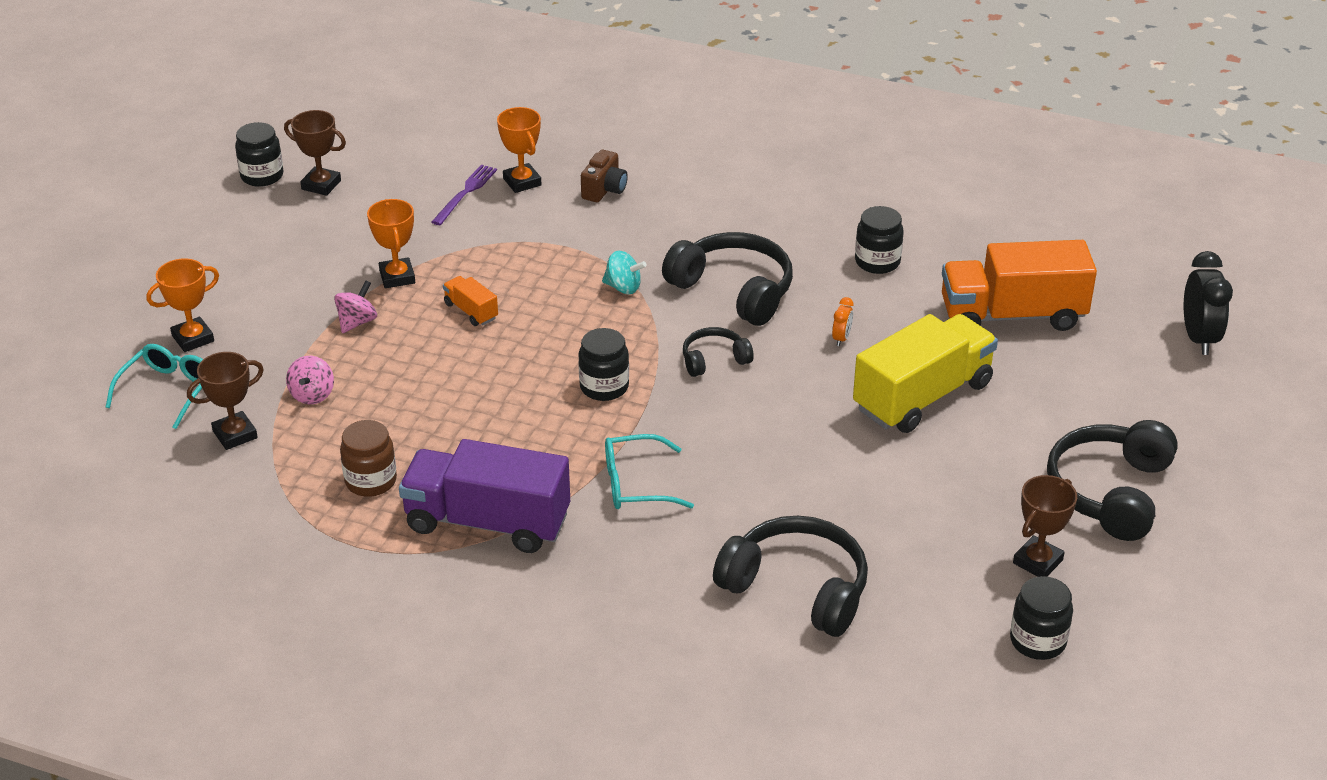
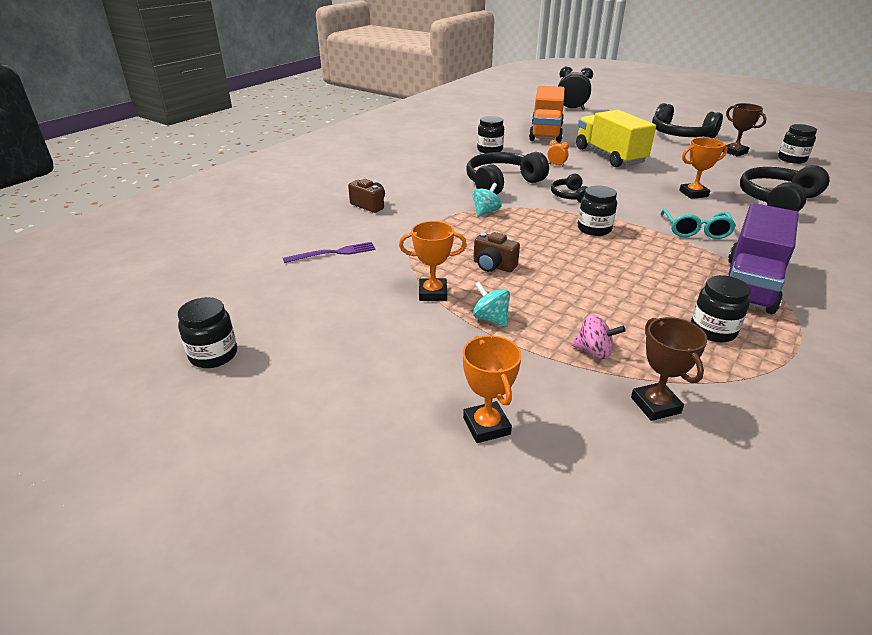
camera: 75 degrees left, 5 degrees down
turquoise glasses [105,344,203,429] -> none
brown trophy [284,110,346,196] -> none
pink spinning top [334,281,377,333] -> turquoise spinning top [473,281,510,327]
brown jar [340,420,397,497] -> black jar [691,275,751,342]
purple fork [432,165,497,225] -> purple fork turned 120 degrees clockwise [283,242,376,263]
orange truck [443,276,498,326] -> brown camera [474,232,520,272]
orange trophy [497,107,542,193] -> orange trophy moved to [679,137,727,199]

